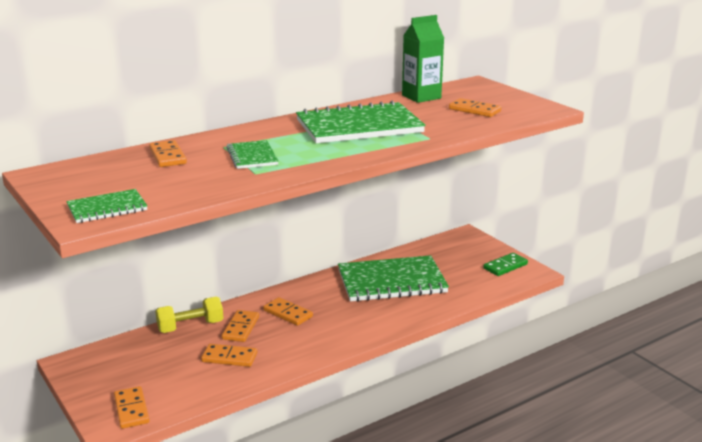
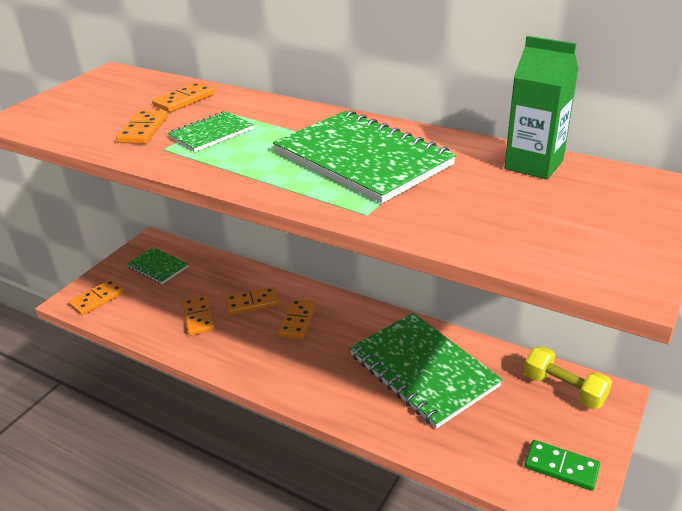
camera: 65 degrees right, 10 degrees up
green notebook [66,189,147,223] -> green notebook moved to [127,247,189,284]
yellow dumbbell [155,296,224,333] -> yellow dumbbell moved to [524,346,612,410]
orange domino [449,98,501,117] -> orange domino moved to [116,110,168,144]

